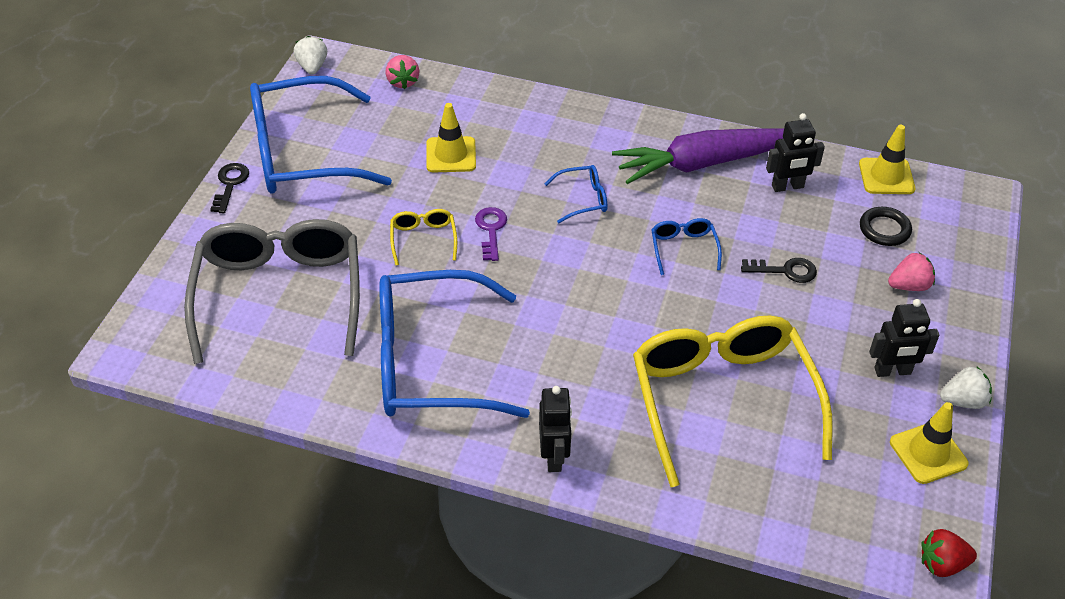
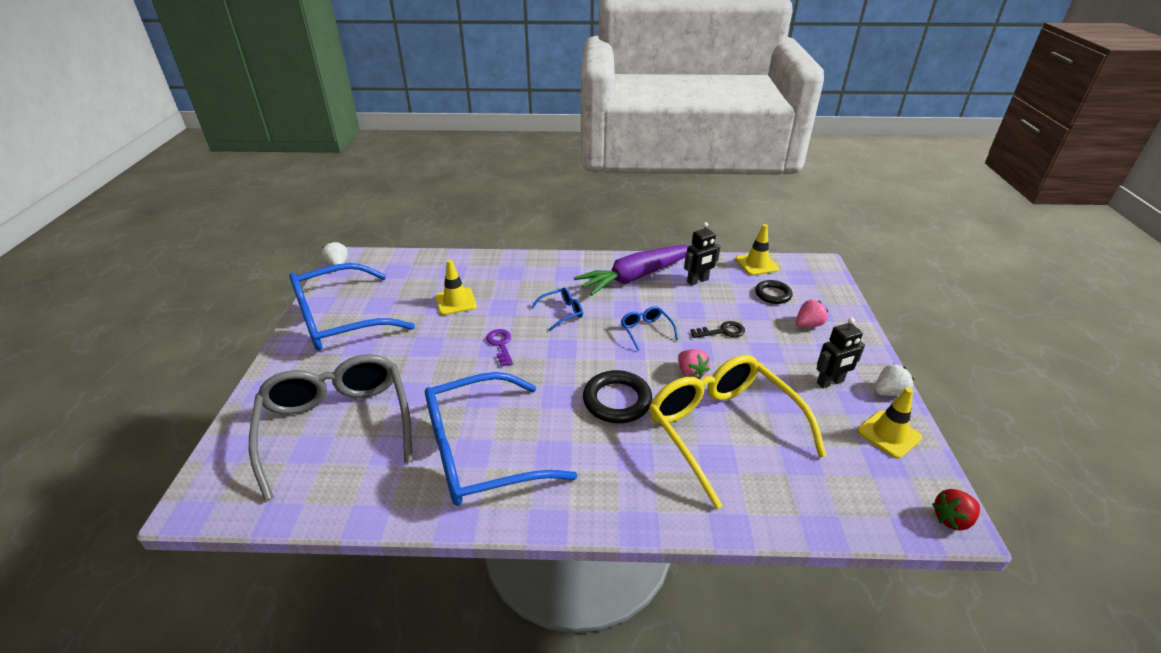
camera: 15 degrees left, 10 degrees down
black key [210,163,249,213] -> none
pink strawberry [385,55,420,89] -> pink strawberry moved to [678,349,710,379]
yellow glasses [390,209,457,265] -> none
black robot [539,386,572,472] -> none
none -> black ring [583,370,652,423]

